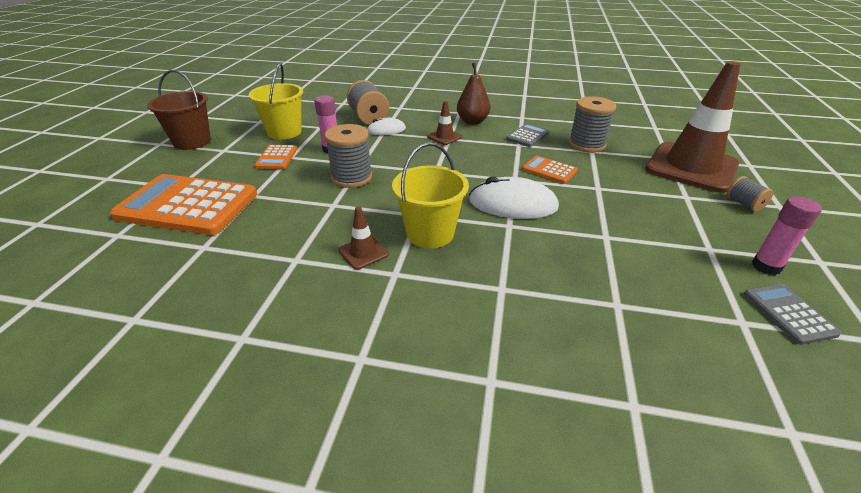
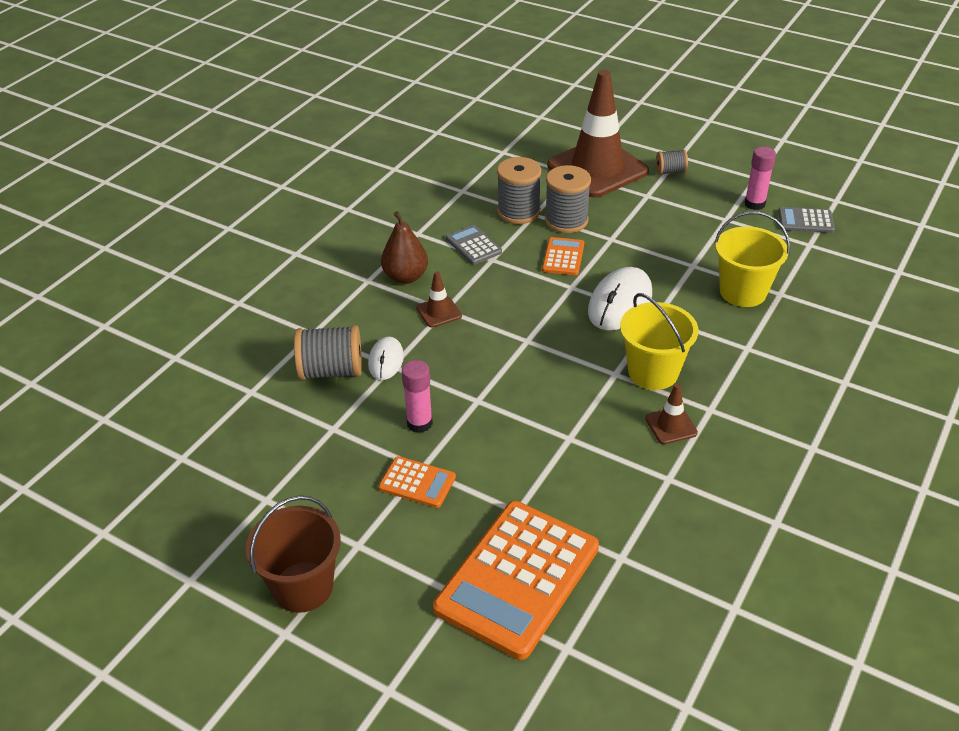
camera: 70 degrees left, 5 degrees up
yellow bucket [248,63,303,139] -> yellow bucket moved to [714,211,790,307]
grey spool [325,124,372,188] -> grey spool moved to [545,165,591,233]
orange calculator [522,156,578,184] -> orange calculator turned 135 degrees clockwise [542,237,584,275]

